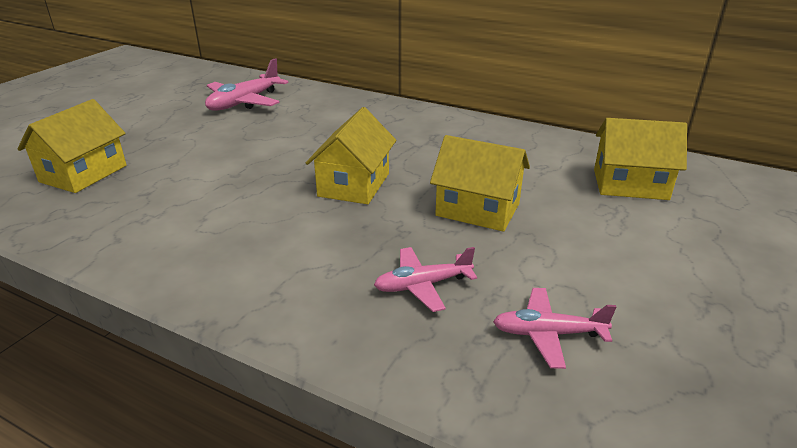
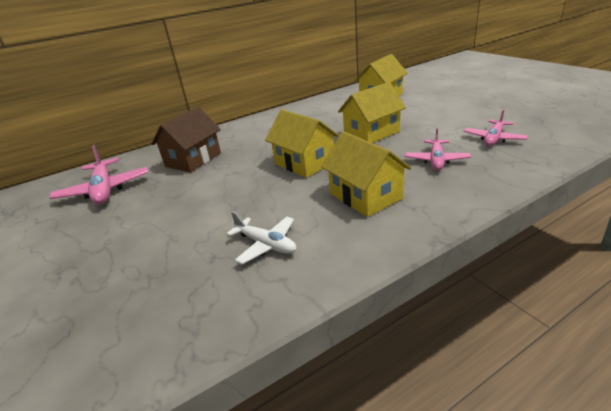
camera: 55 degrees left, 0 degrees up
yellow house [17,99,127,193] -> yellow house moved to [321,131,412,217]
none -> brown house [152,107,221,172]
none -> white plane [226,211,296,264]

